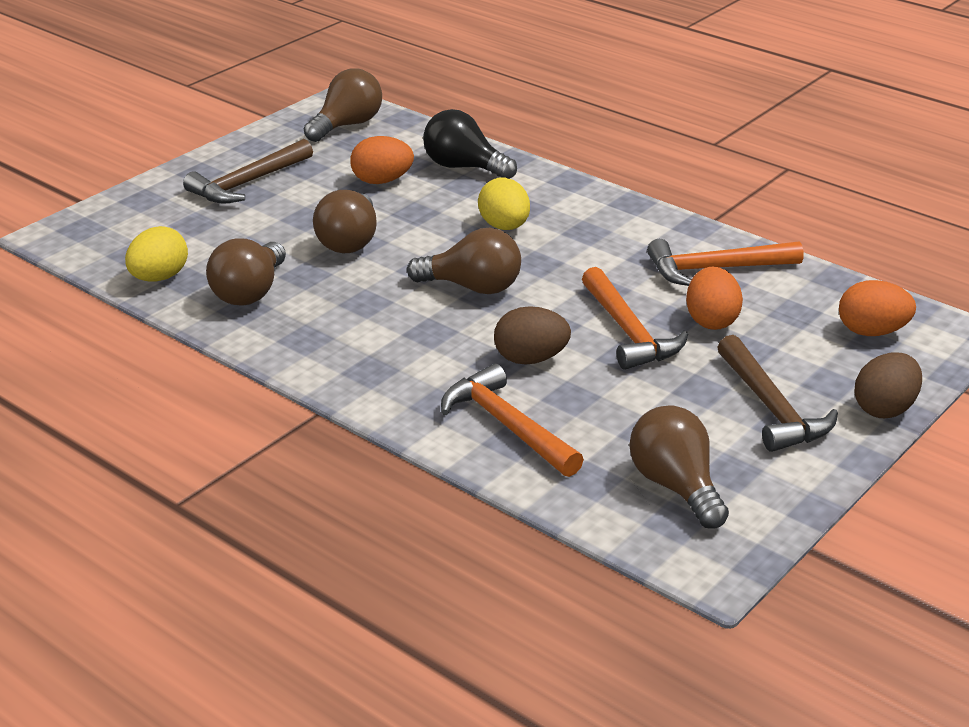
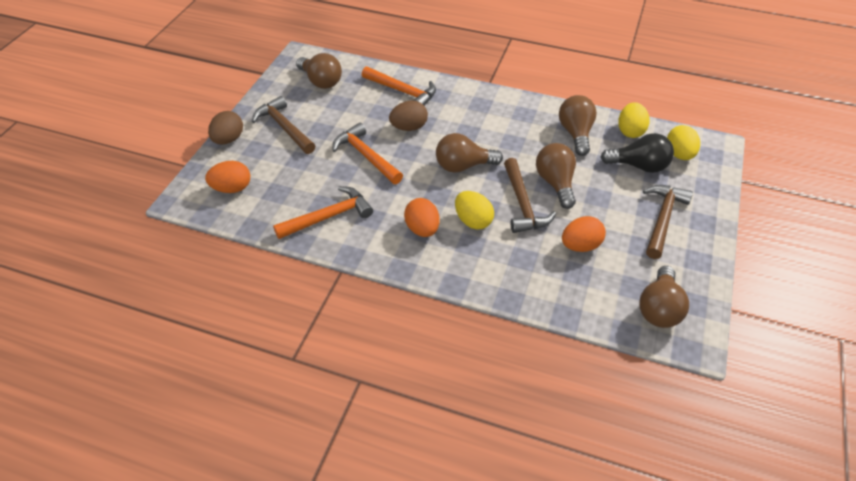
camera: 160 degrees right, 15 degrees up
black light bulb [423,109,517,179] -> black light bulb moved to [601,133,674,173]
orange egg [686,267,743,330] -> orange egg moved to [404,198,440,237]
none -> brown hammer [504,158,556,233]
none -> yellow egg [667,125,700,160]

